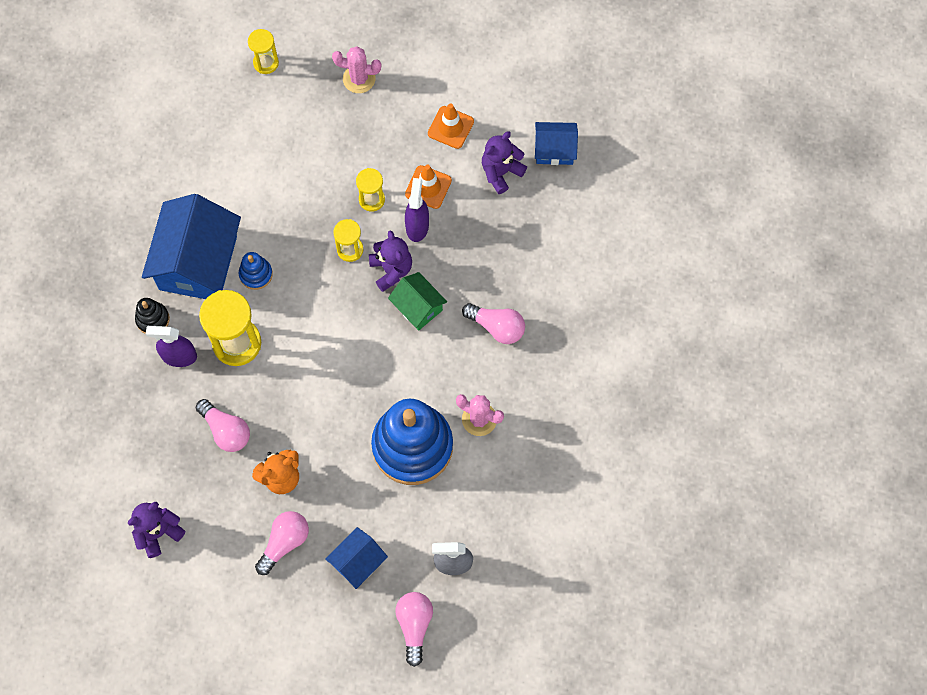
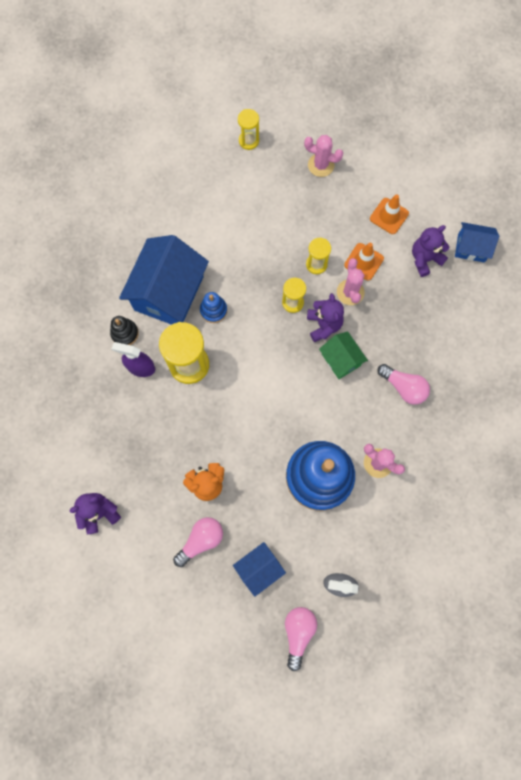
camera: 10 degrees right, 5 degrees up
pink light bulb [196,399,250,452] -> none
purple spray bottle [405,178,429,242] -> pink cactus [337,258,365,305]

